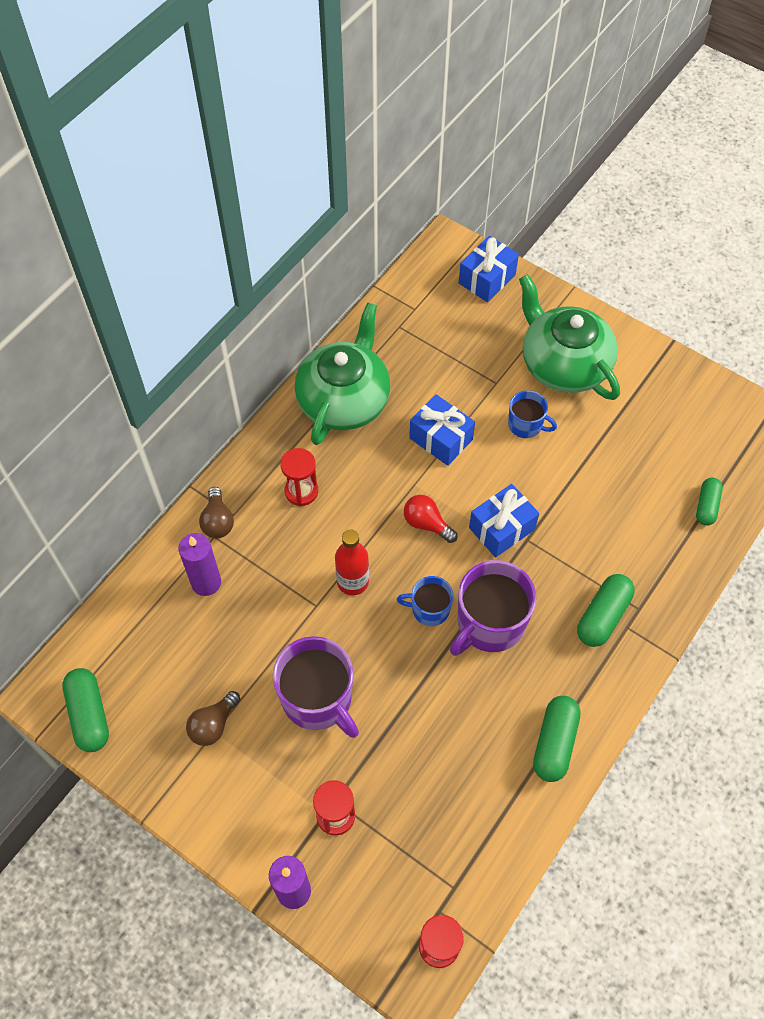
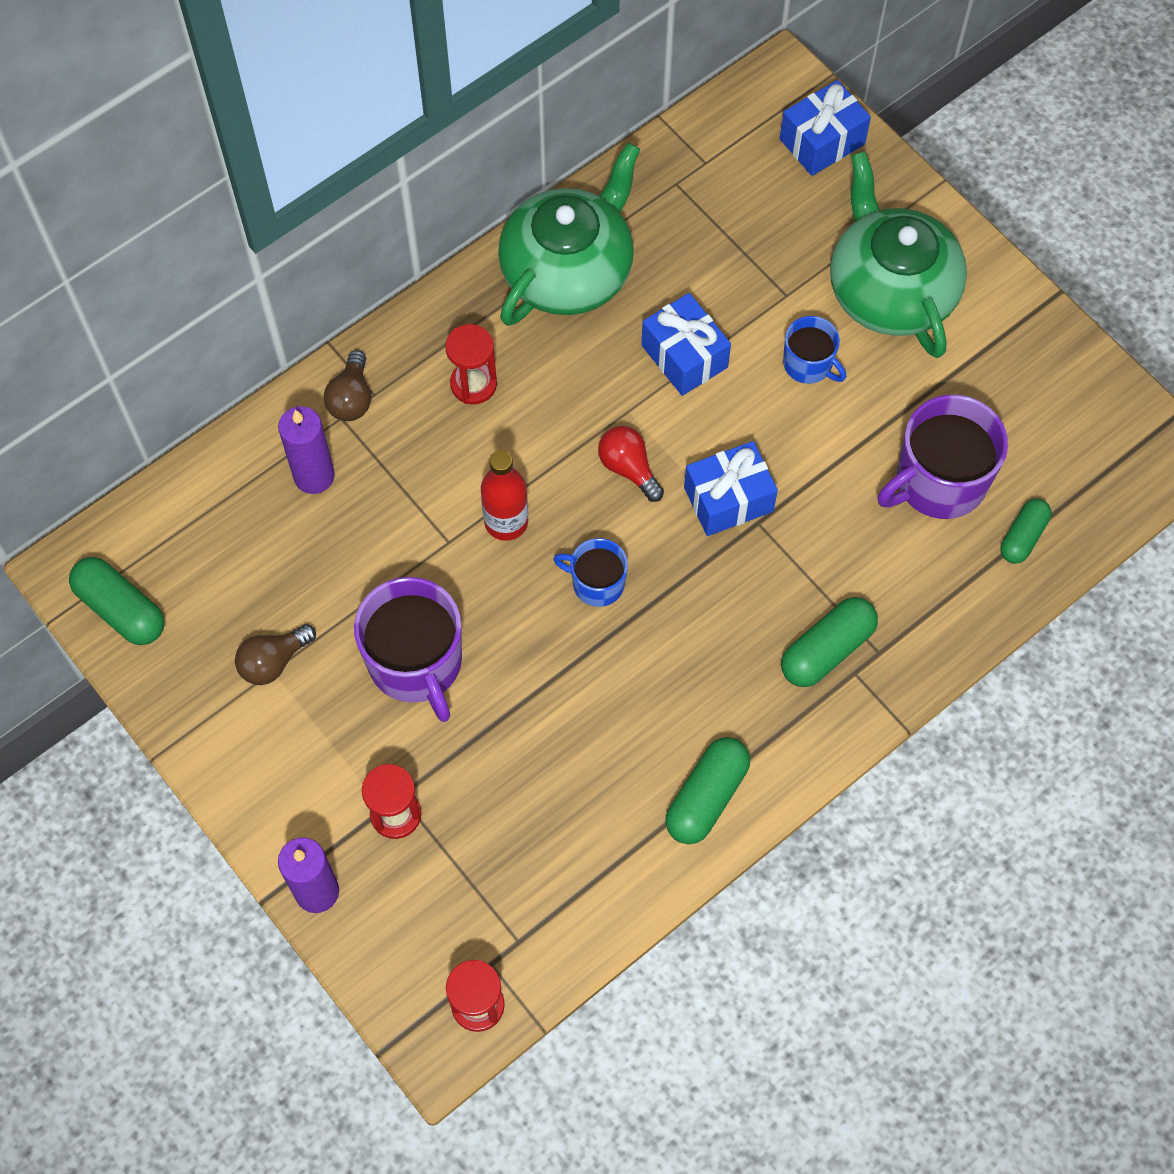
camera: 15 degrees right, 5 degrees up
green capsule [62,668,109,752] -> green capsule turned 45 degrees counterclockwise [69,557,164,645]
purple mug [450,560,537,656] -> purple mug moved to [877,395,1008,519]

